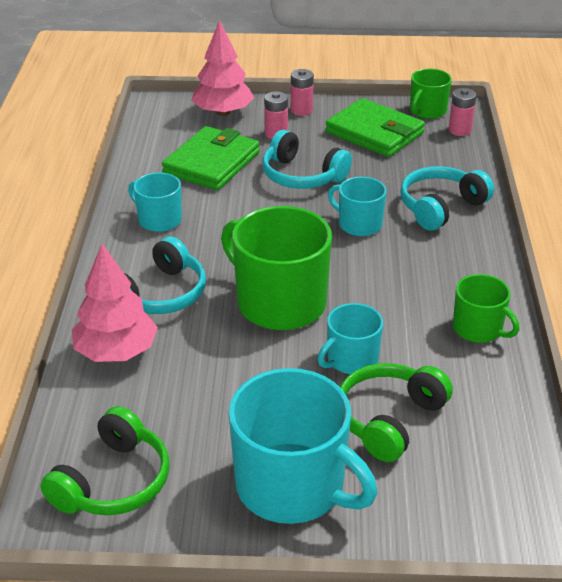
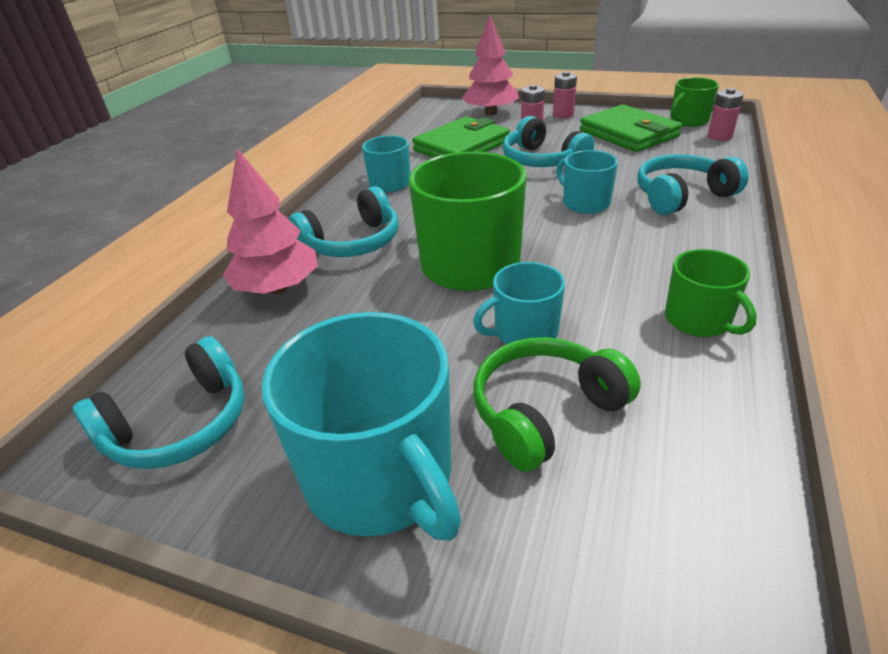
camera: 20 degrees right, 0 degrees up
green headphones [40,406,170,515] -> turquoise headphones [73,336,245,469]

